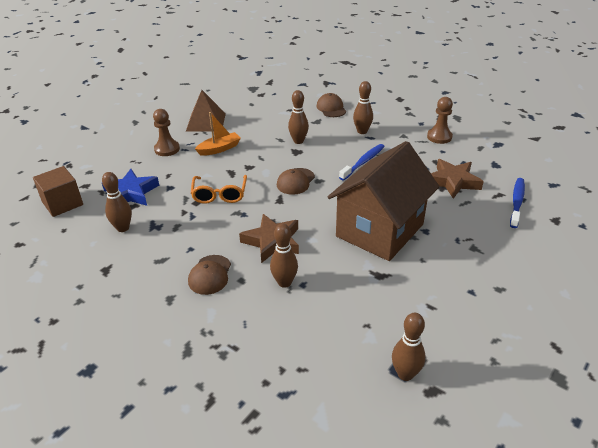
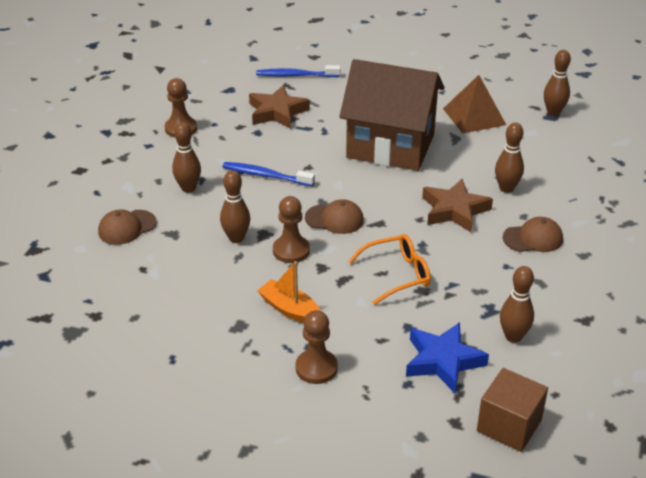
camera: 110 degrees left, 0 degrees up
brown pyramid [186,90,226,132] -> brown pyramid moved to [443,75,506,134]
none -> brown pawn [273,196,310,263]

